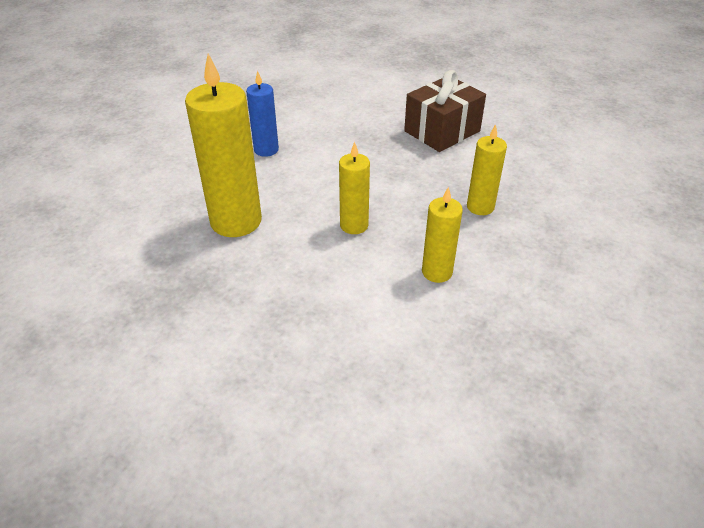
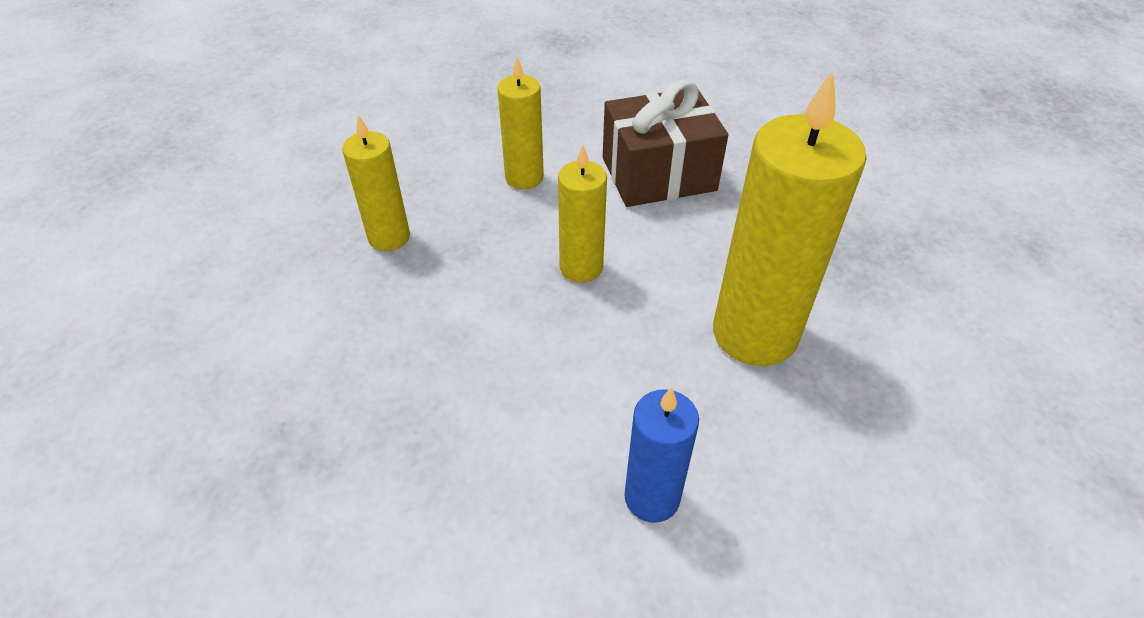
camera: 155 degrees left, 5 degrees up
brown gift [404,70,486,152] -> brown gift moved to [603,80,728,207]

